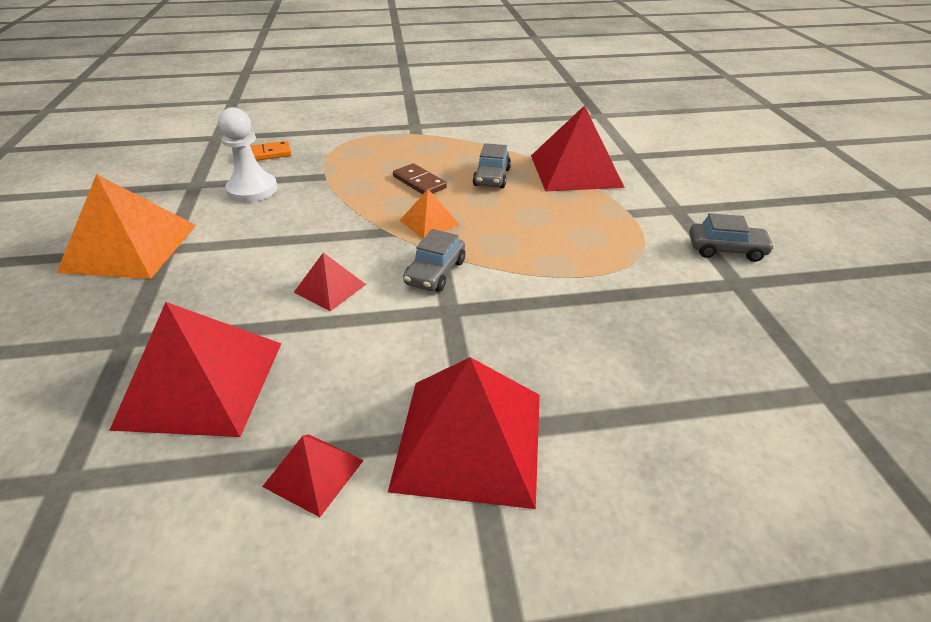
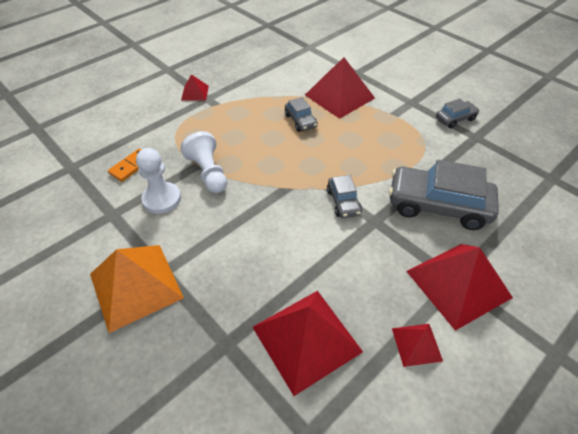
camera: 35 degrees left, 10 degrees up
red pyramid [293,253,366,311] -> red pyramid moved to [181,74,209,101]
brown domino [393,163,447,194] -> none
orange pyramid [399,189,460,239] -> none
none -> white pawn [180,131,227,193]
none -> grey car [389,160,499,230]

